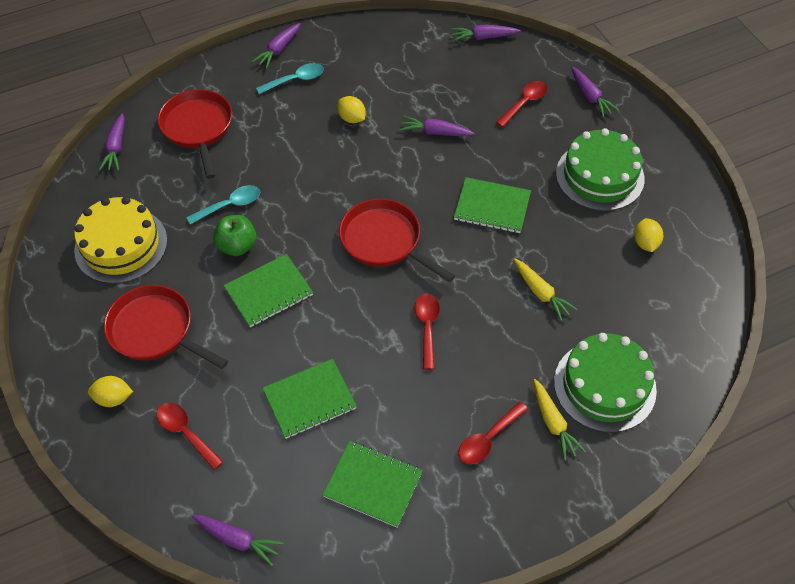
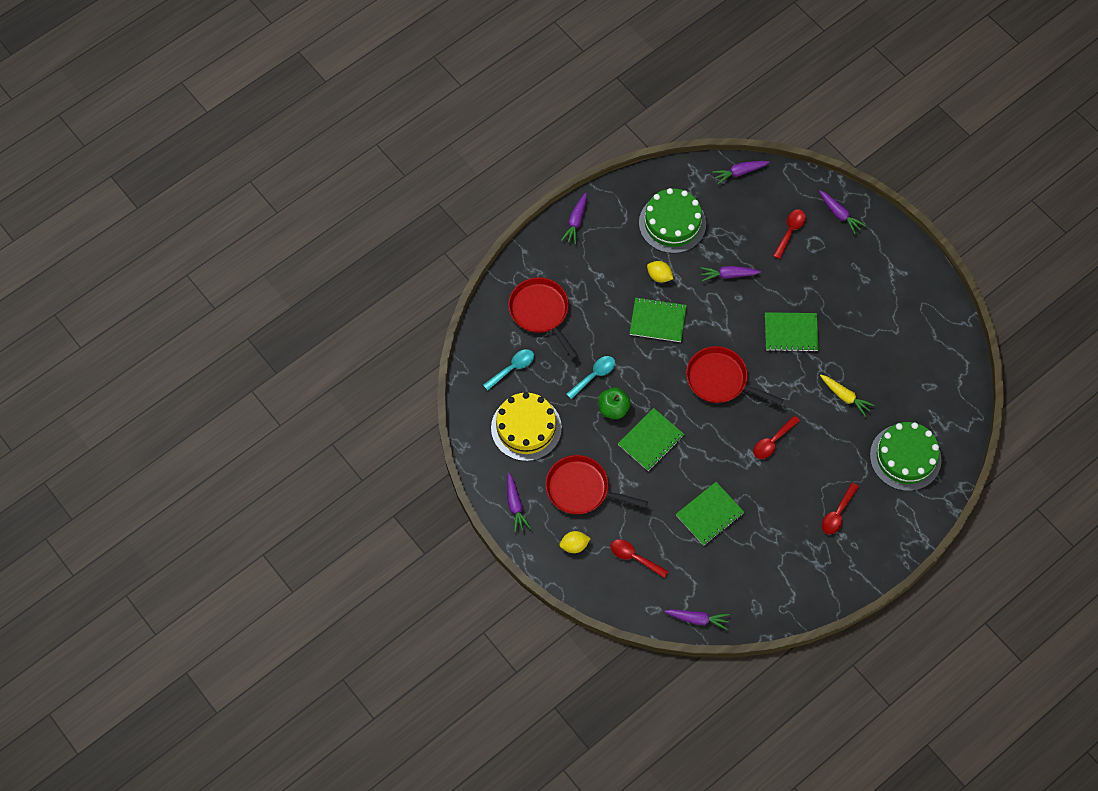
camera: 15 degrees left, 10 degrees up
purple carrot [99,113,125,171] -> purple carrot moved to [507,473,531,532]
turquoise spoon [256,63,324,94] -> turquoise spoon moved to [483,349,534,391]
green notebook [323,441,423,527] -> green notebook moved to [630,297,687,342]
red spoon [415,293,440,370] -> red spoon turned 120 degrees counterclockwise [753,416,800,459]
yellow carrot [534,379,586,461] -> none
green cake [556,128,645,211] -> green cake moved to [639,188,706,253]
yellow lemon [634,218,663,252] -> none

